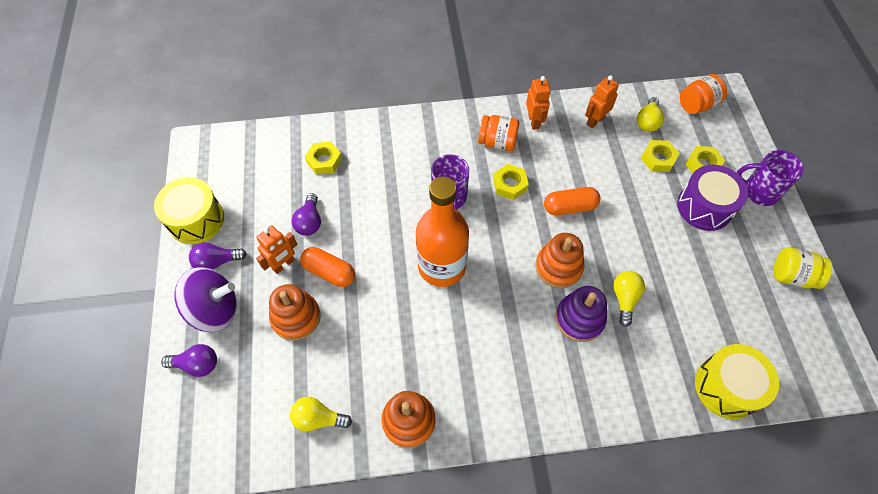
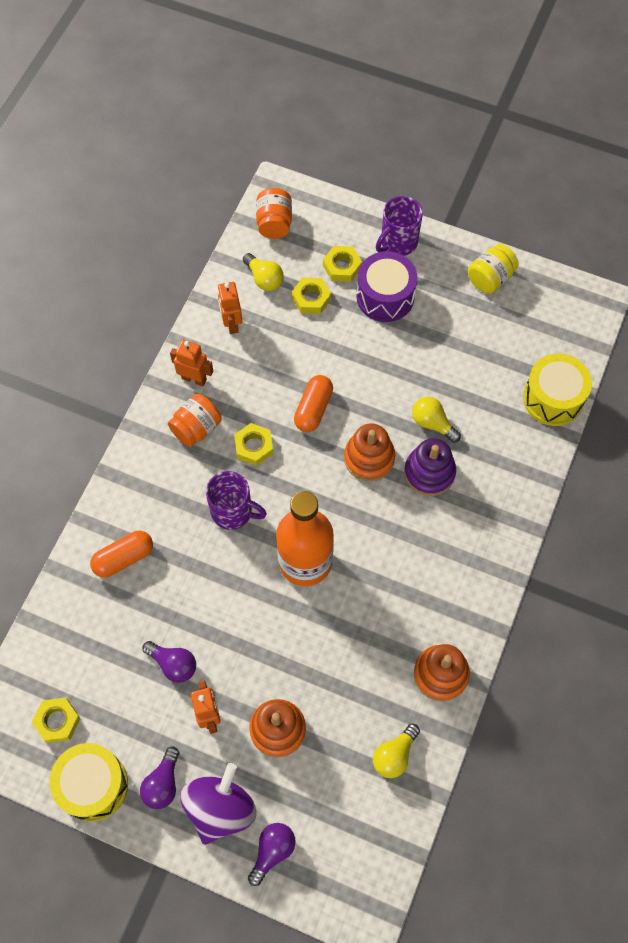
camera: 60 degrees left, 5 degrees up
orange capsule [300,247,355,287] -> orange capsule moved to [90,531,153,578]
yellow nut [305,142,342,175] -> yellow nut moved to [32,698,81,743]

